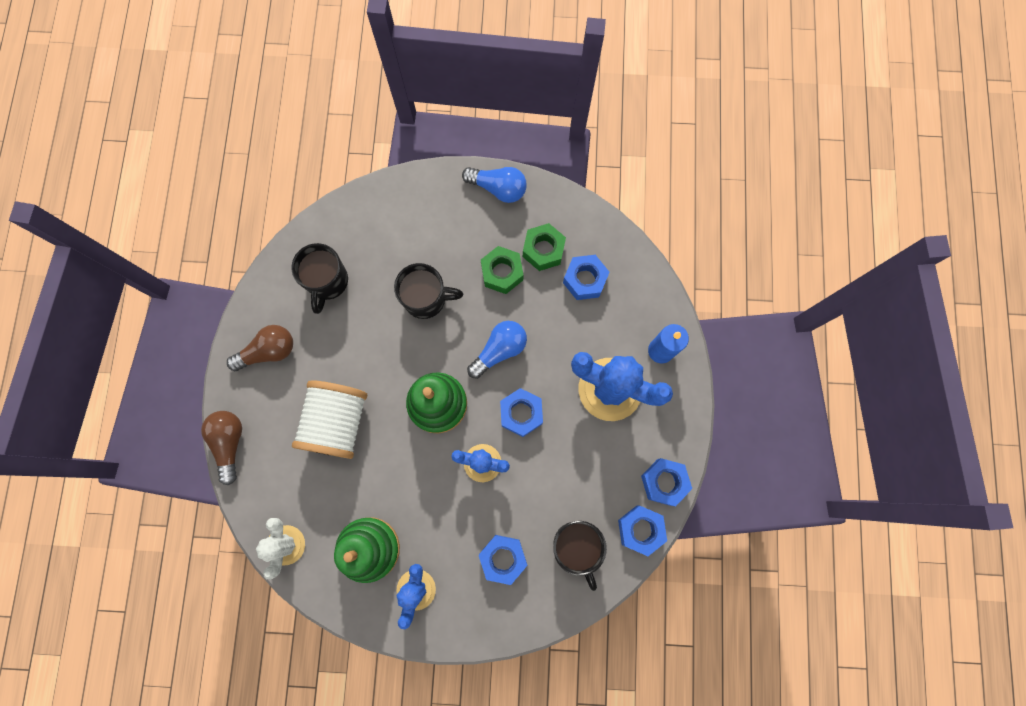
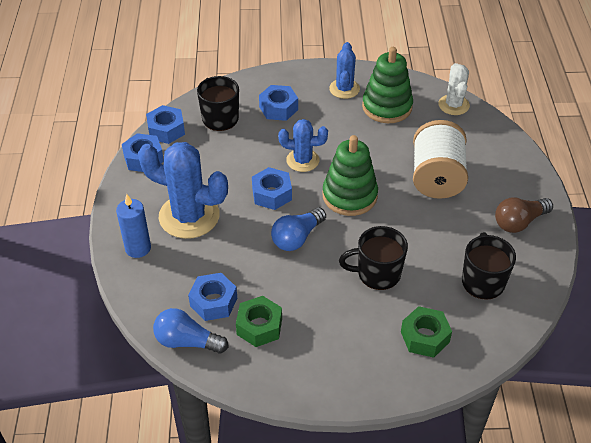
camera: 175 degrees right, 30 degrees down
brown light bulb [201,411,242,485] -> none
blue light bulb [462,167,527,203] -> blue light bulb moved to [153,308,229,354]
green nut [481,246,524,294] -> green nut moved to [401,306,452,358]

